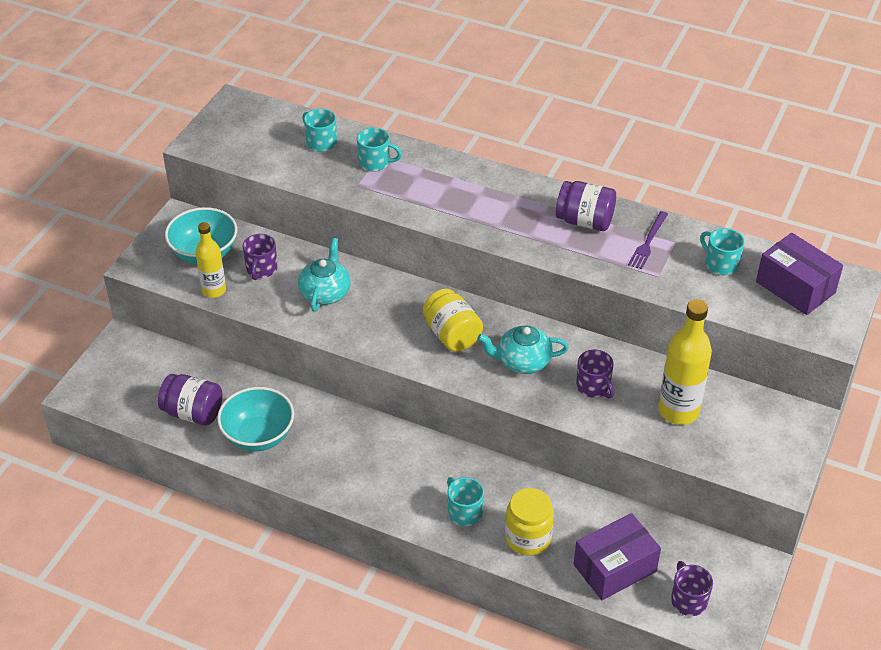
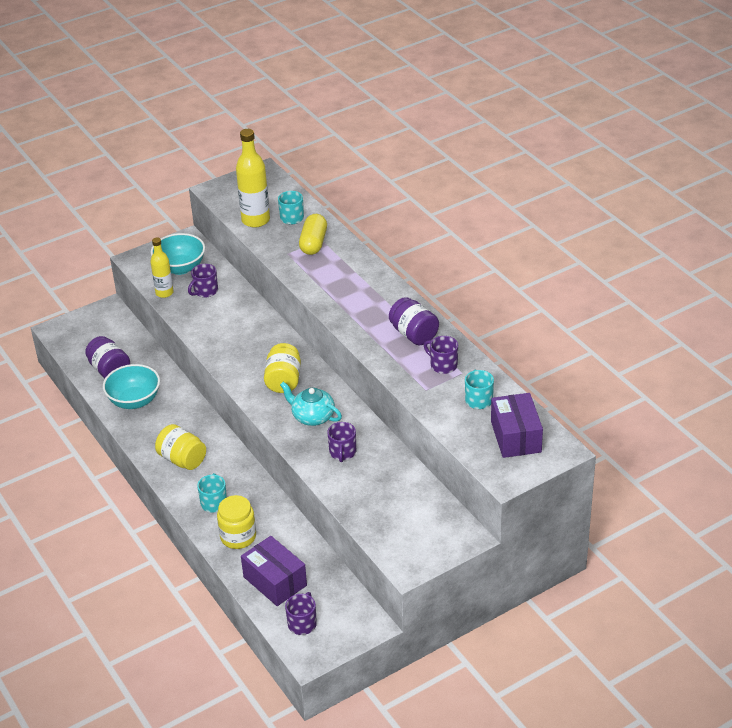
camera: 35 degrees right, 5 degrees down
turquoise teapot [298,238,351,312] -> none
turquoise mug [357,127,402,172] -> yellow capsule [299,214,327,255]
purple box [574,513,661,600] -> purple box turned 45 degrees clockwise [241,536,307,606]
purple fork [628,211,668,269] -> purple mug [424,336,458,374]
yellow bottle [658,299,712,425] -> yellow bottle moved to [236,129,270,228]
none -> yellow jar [155,424,206,470]

